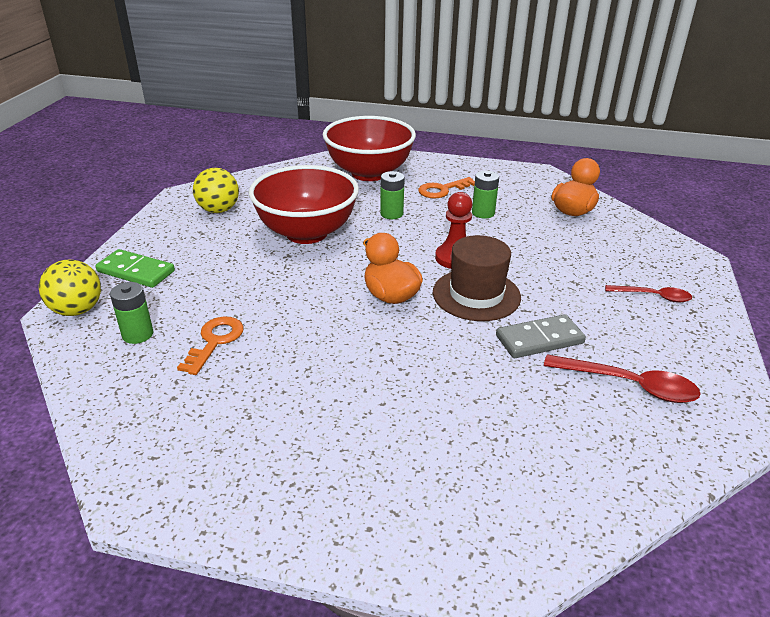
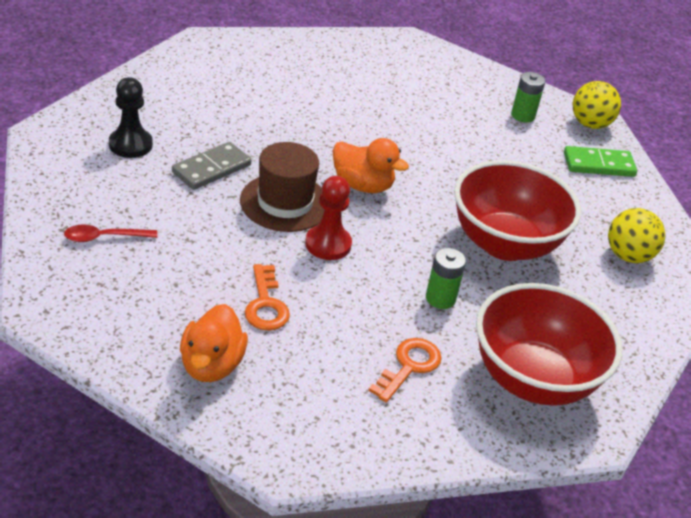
camera: 150 degrees right, 5 degrees up
orange key [177,316,244,375] -> orange key moved to [245,264,290,330]
green battery [472,171,499,218] -> none
red spoon [544,354,701,403] -> black pawn [109,77,153,158]

